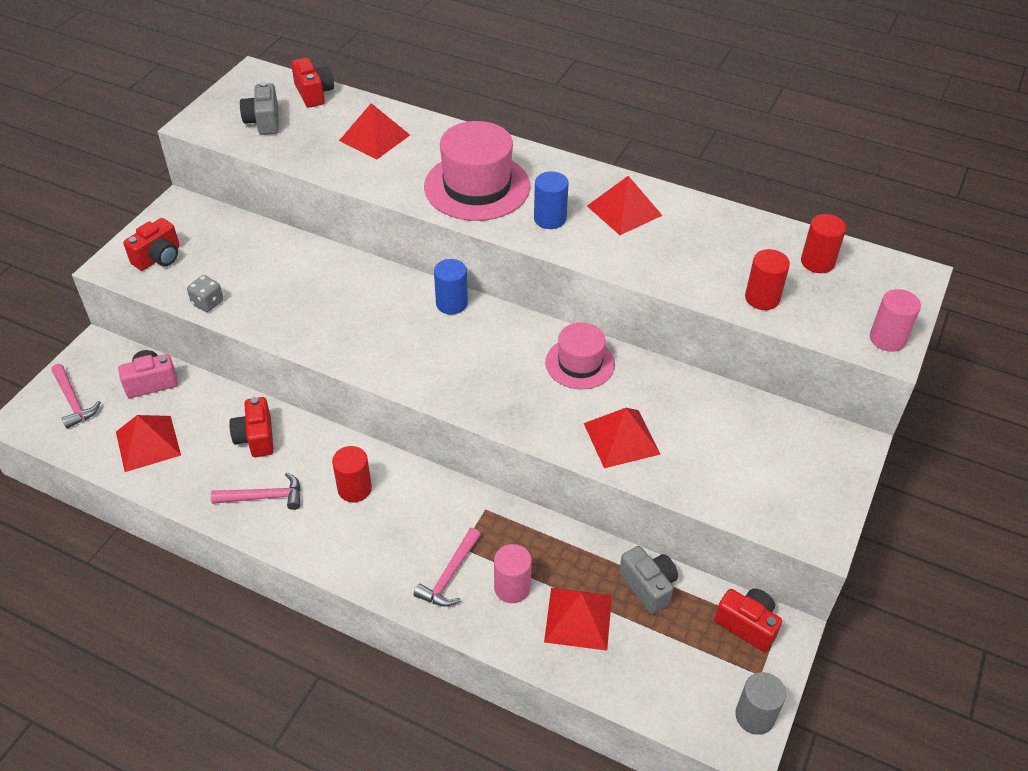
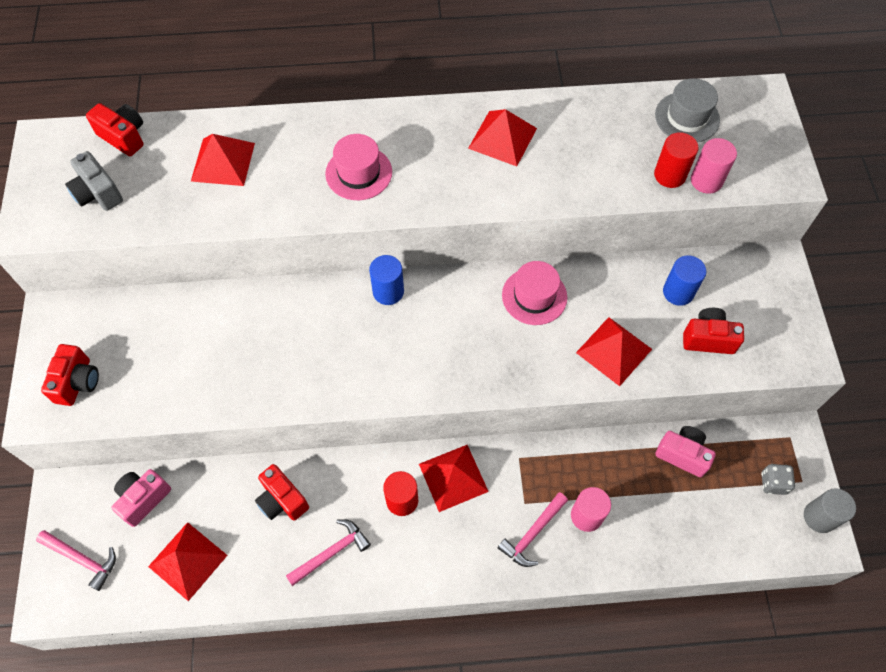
camera: 30 degrees left, 15 degrees up
grey dice [187,275,223,312] -> grey dice moved to [761,464,795,495]
pink hammer [413,528,481,607] -> pink hammer turned 45 degrees clockwise [498,492,568,567]
pink hat [424,121,530,221] -> pink hat [325,134,392,200], size x0.62
blue cylinder [534,171,569,229] -> blue cylinder moved to [663,255,706,306]
red pyramid [544,588,612,651] -> red pyramid moved to [419,445,489,512]
grey camera [619,546,678,614] -> pink camera [655,426,716,477]
red camera [714,589,782,652] -> red camera moved to [683,308,744,354]
red cylinder [801,214,846,273] -> grey hat [655,78,720,143]
pink cylinder [870,289,921,352] -> pink cylinder moved to [691,138,737,194]

